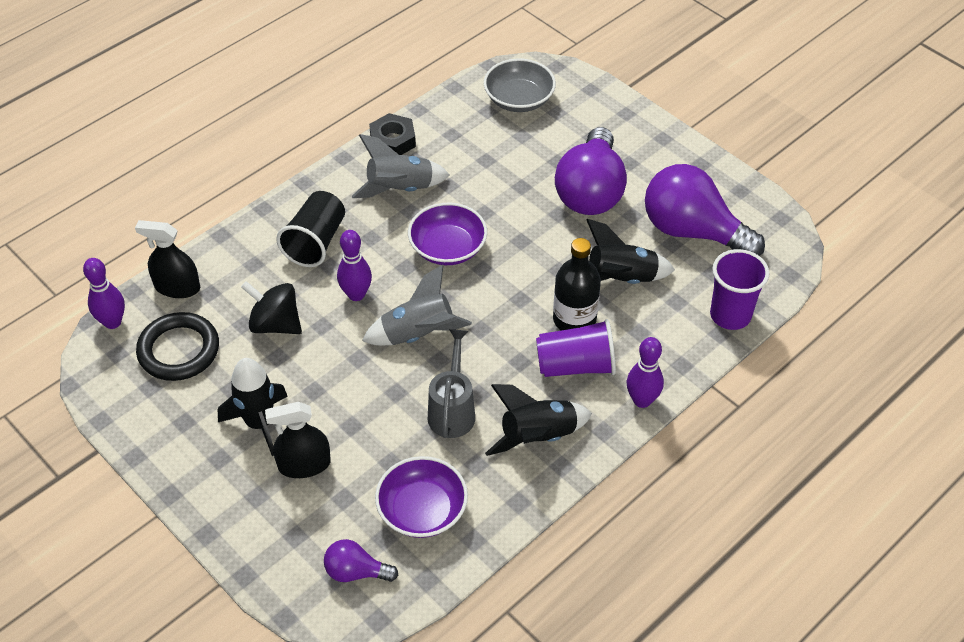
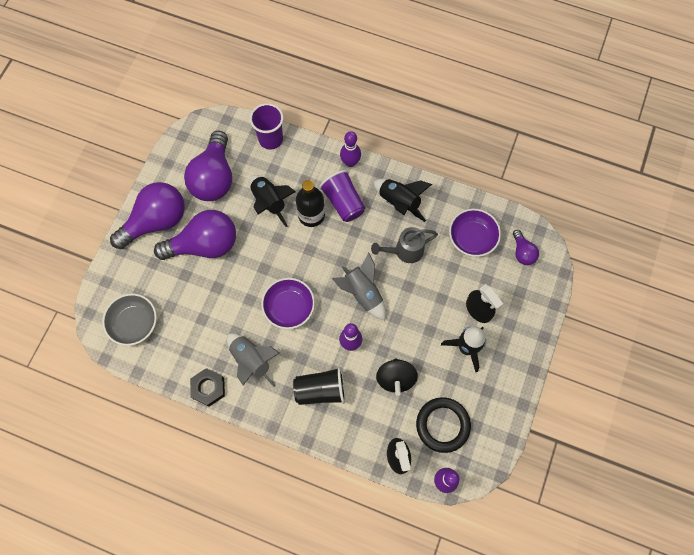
camera: 115 degrees left, 20 degrees up
none -> purple light bulb [110,182,185,249]

